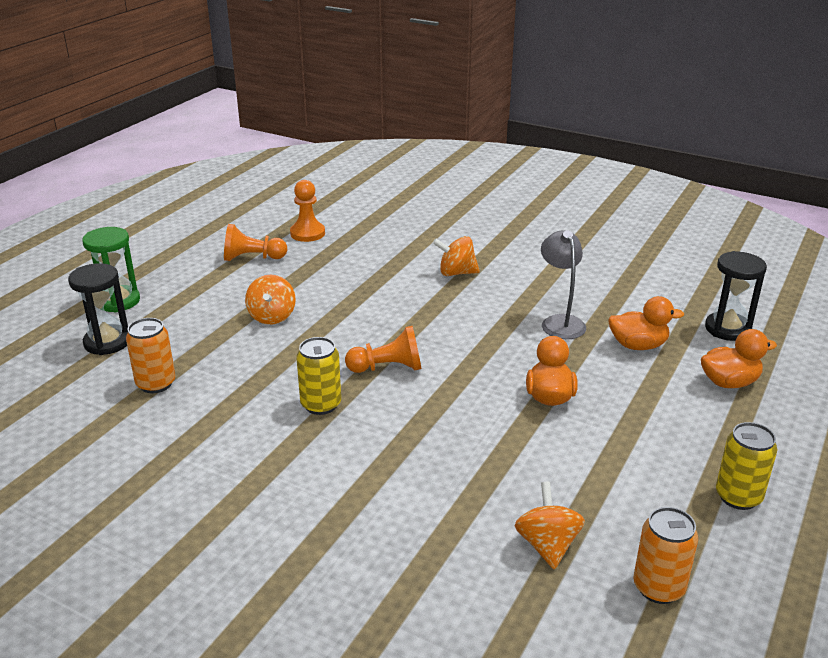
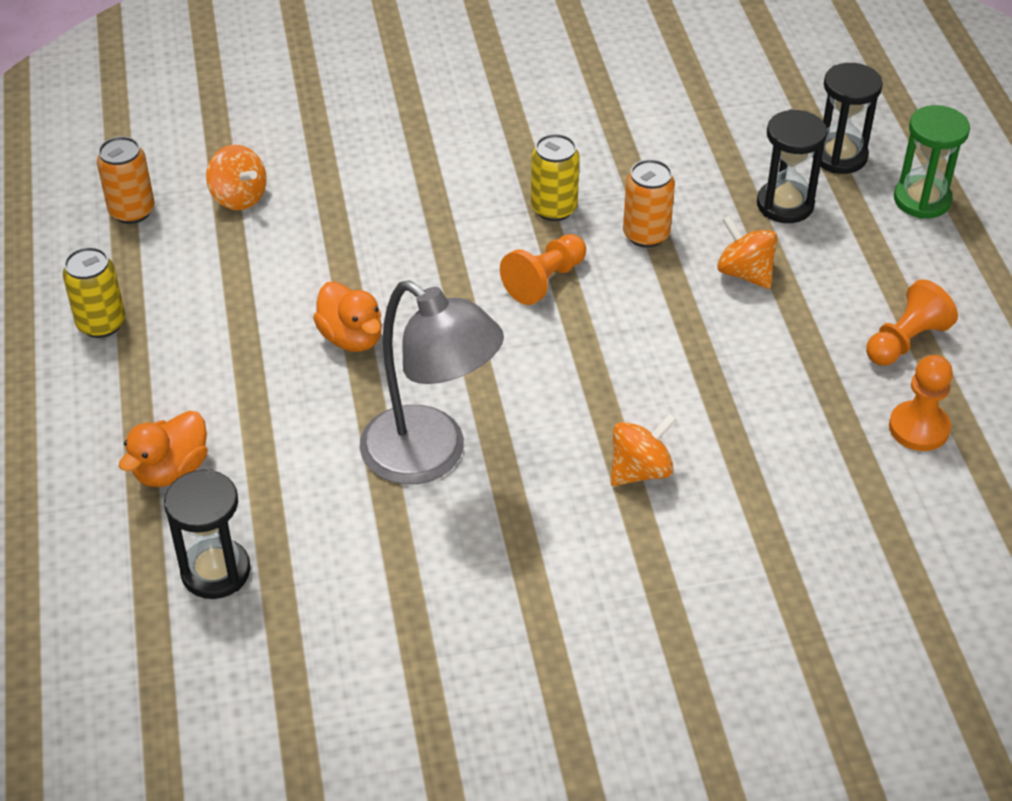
camera: 140 degrees right, 15 degrees up
orange can [126,318,175,393] -> orange can moved to [623,159,675,248]
grey lamp [541,230,586,339] -> grey lamp [359,280,504,484], size x1.61
orange duck [608,296,684,350] -> none
none -> black hourglass [757,109,827,223]

